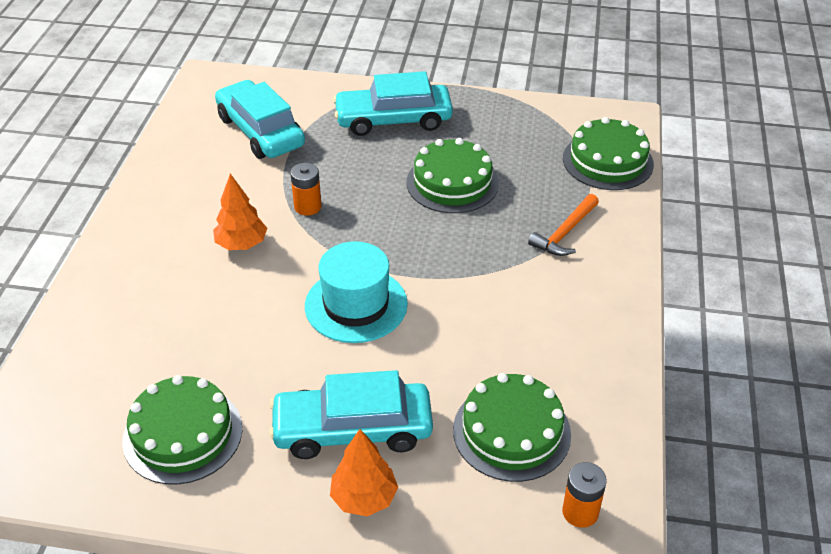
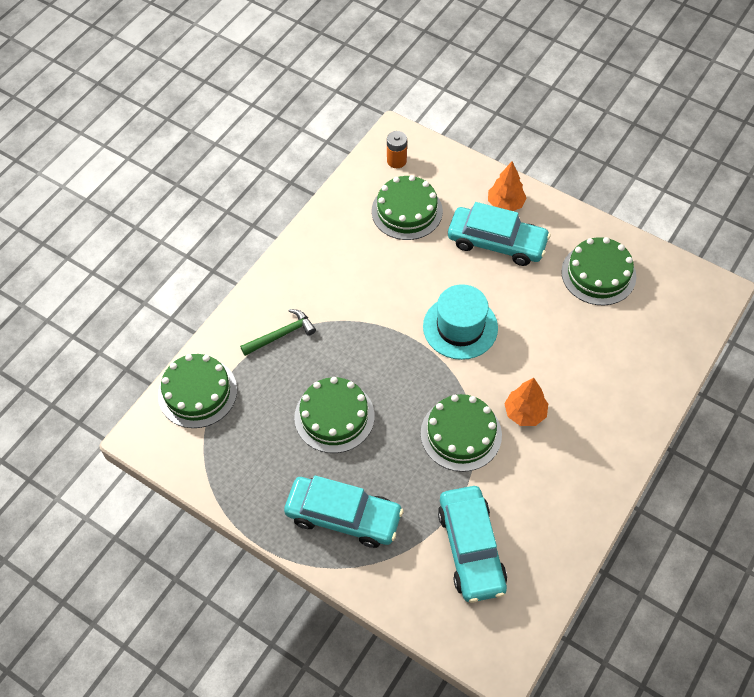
camera: 155 degrees left, 15 degrees up
orange battery [290,163,322,216] -> green cake [421,394,502,472]
orange hammer [528,194,599,256] -> green hammer [240,309,316,356]

